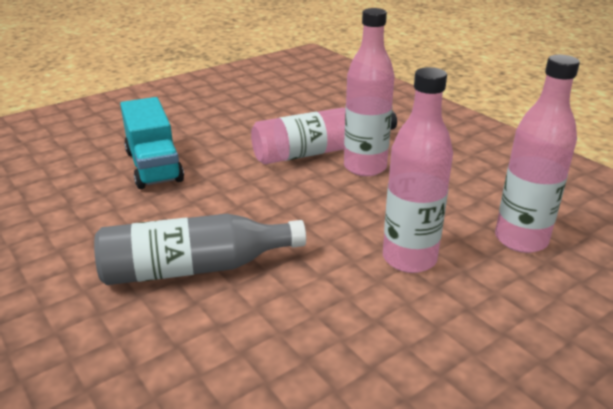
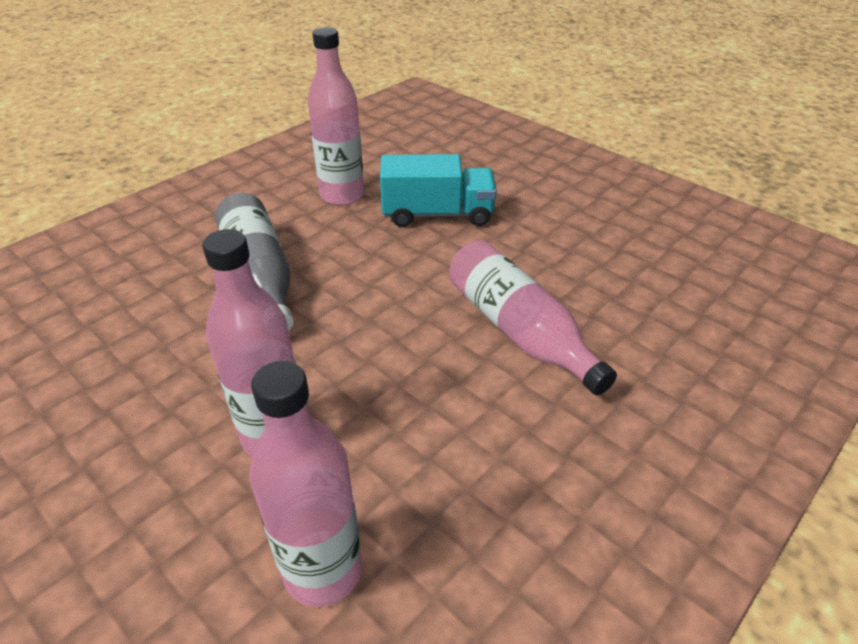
camera: 80 degrees right, 10 degrees up
turquoise truck [120,97,184,189] -> turquoise truck turned 150 degrees counterclockwise [380,154,497,227]
pink bottle [344,8,395,176] -> pink bottle moved to [308,27,364,205]

